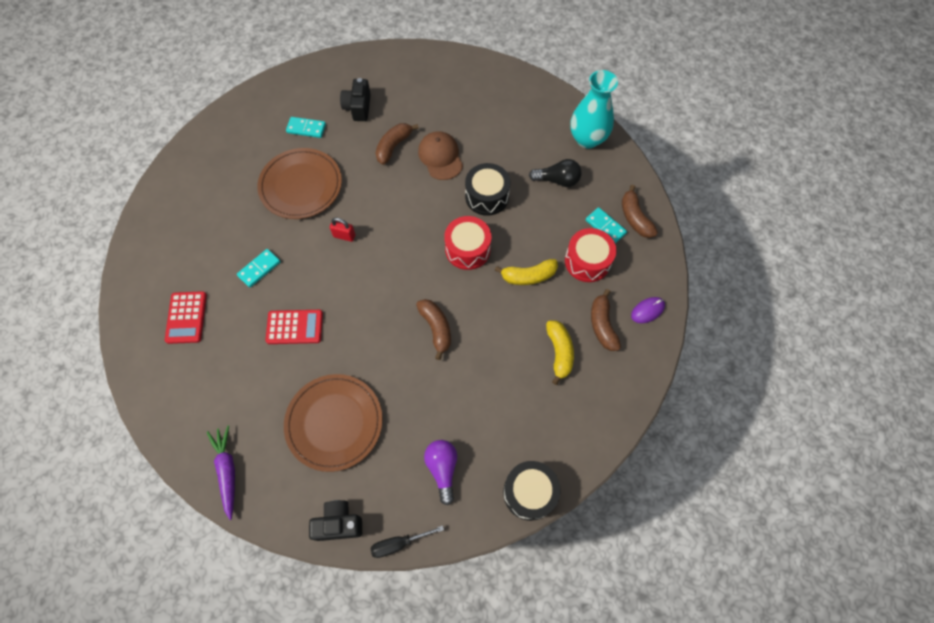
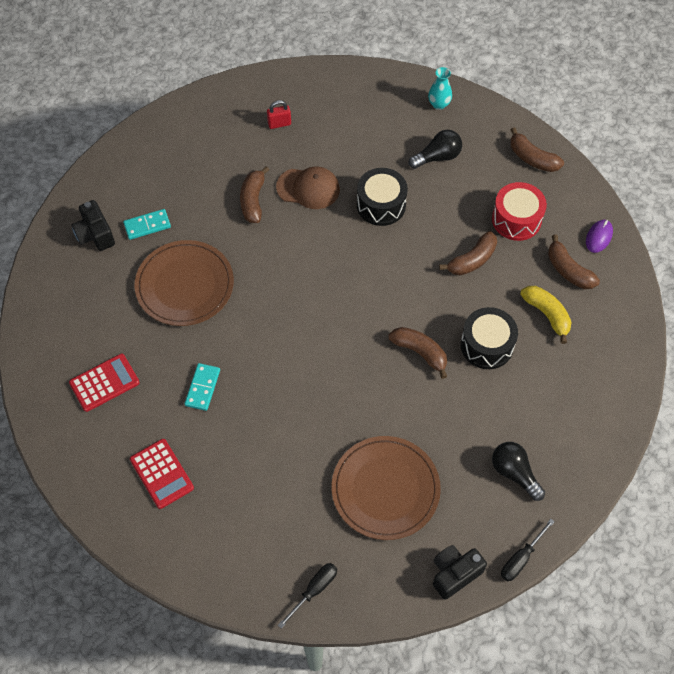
camera: 30 degrees left, 5 degrees down
purple carrot [207,426,235,520] -> black screwdriver [278,563,337,629]
red calculator [265,310,323,344] -> red calculator moved to [69,354,140,412]
red padlock [330,218,355,242] -> red padlock moved to [267,100,291,129]
black camera [340,78,371,121] -> black camera moved to [71,200,115,251]
brown cap [418,131,463,180] -> brown cap turned 150 degrees clockwise [276,167,340,209]
purple light bulb [424,440,457,505] -> black light bulb [492,442,545,501]
red drum [444,216,491,270] -> none
yellow banana [495,259,558,285] -> brown banana [439,231,497,275]
black drum [503,461,561,521] -> black drum moved to [461,307,518,369]
turquoise vase [570,70,618,149] -> turquoise vase [428,67,452,110], size x0.52
turquoise domino [586,207,627,244] -> none

